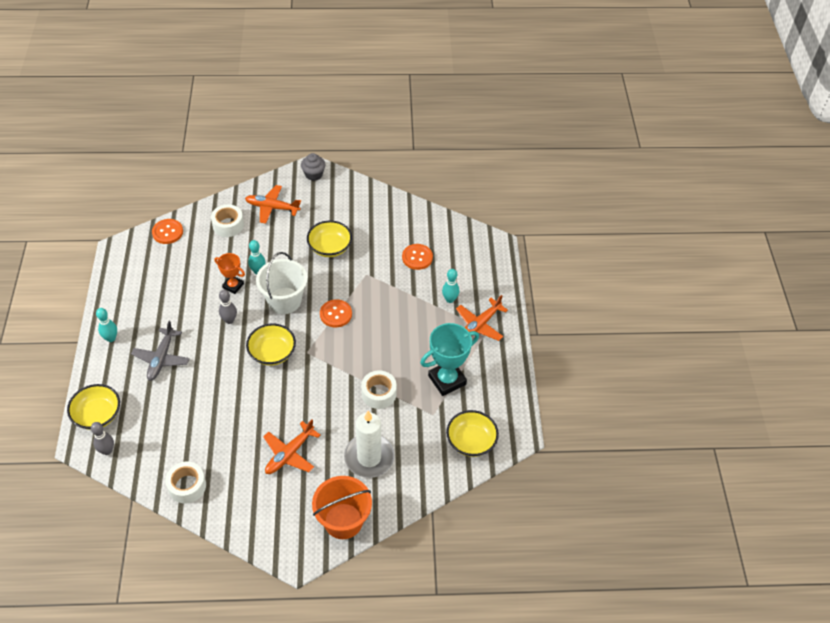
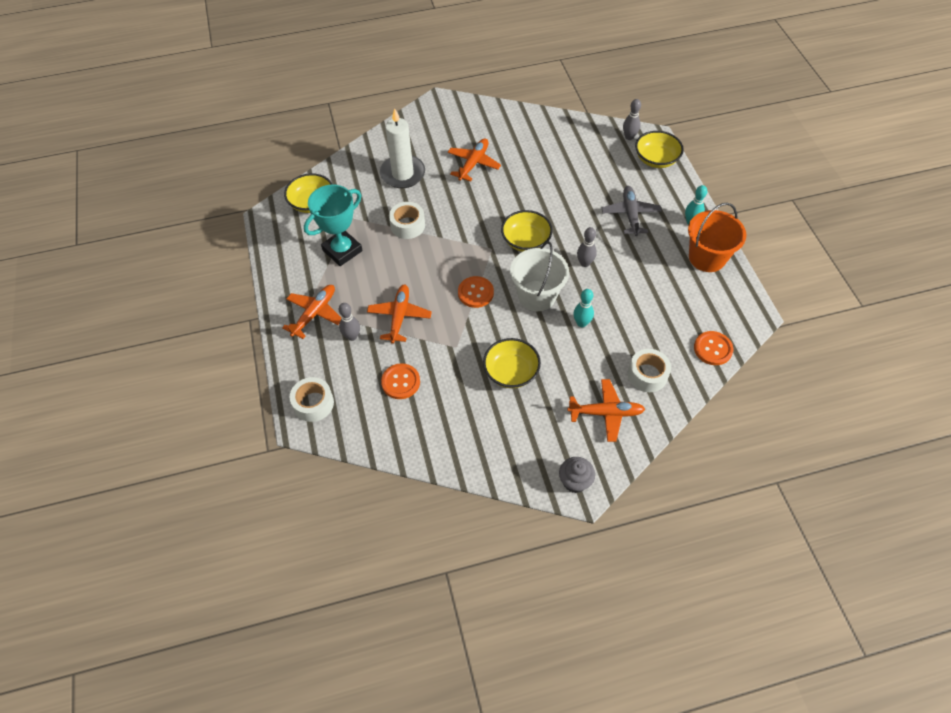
camera: 170 degrees right, 5 degrees up
white tape [165,462,206,503] -> white tape moved to [290,377,334,422]
orange trophy [215,253,245,294] -> none
orange bucket [312,476,372,539] -> orange bucket moved to [688,203,746,272]
turquoise bowling pin [442,269,460,303] -> grey bowling pin [339,303,360,341]
none -> orange plane [367,285,432,344]

